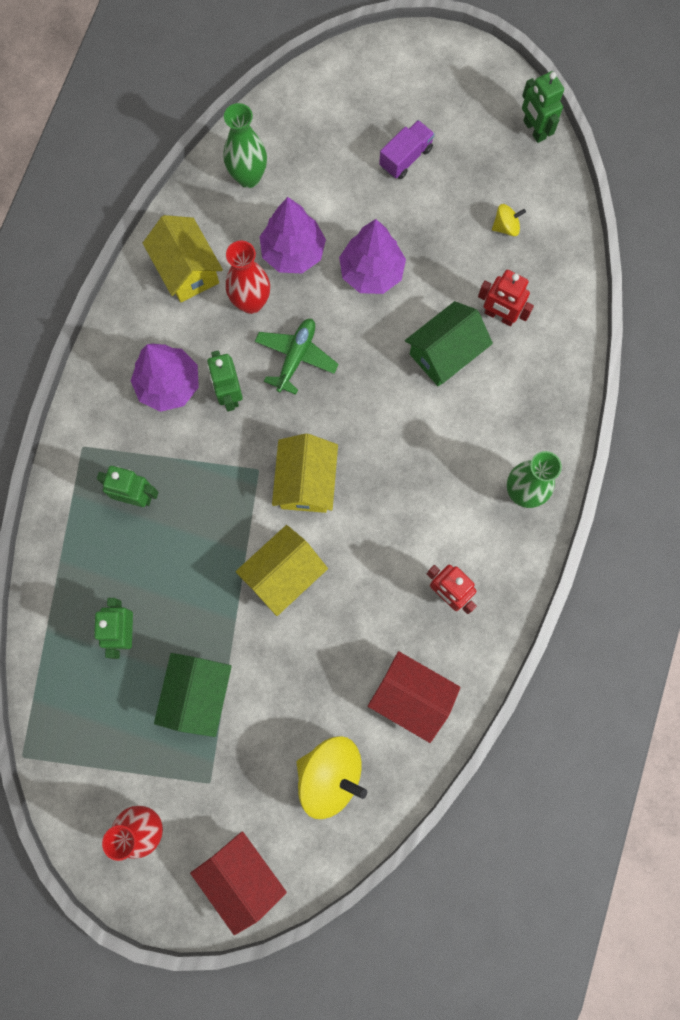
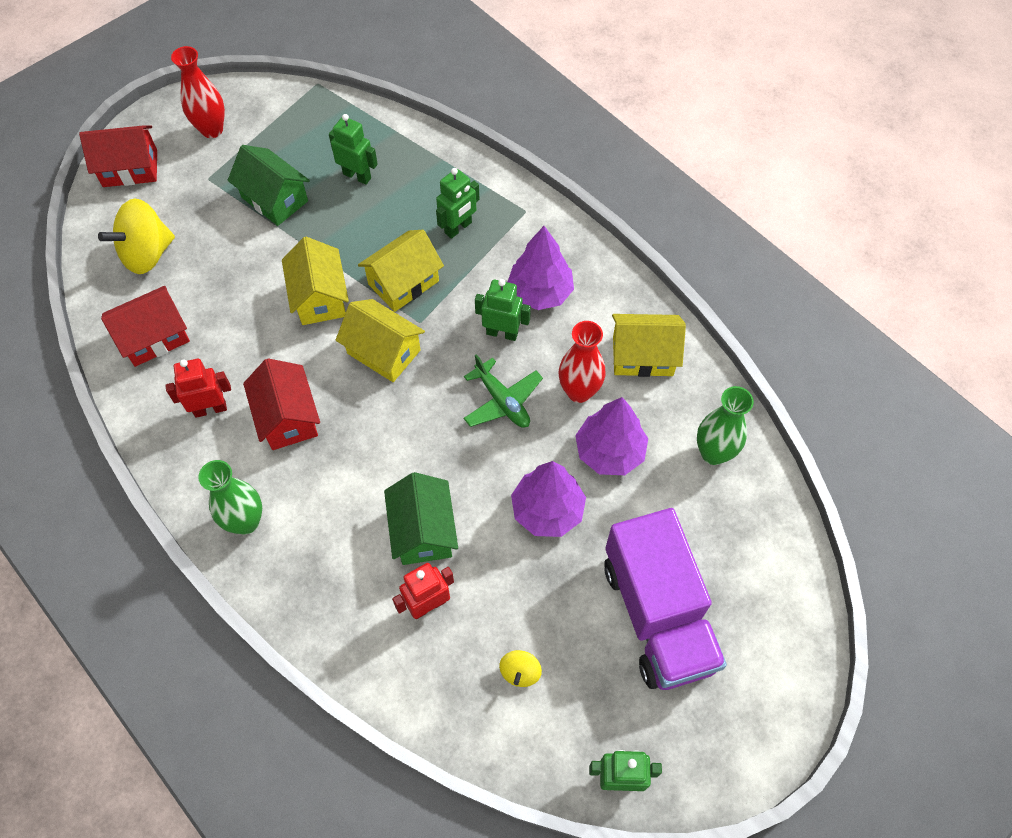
camera: 120 degrees right, 15 degrees down
purple truck [379,120,435,179] -> purple truck [604,508,727,690], size x2.25
none -> red house [243,358,320,450]
none -> yellow house [358,230,444,312]

